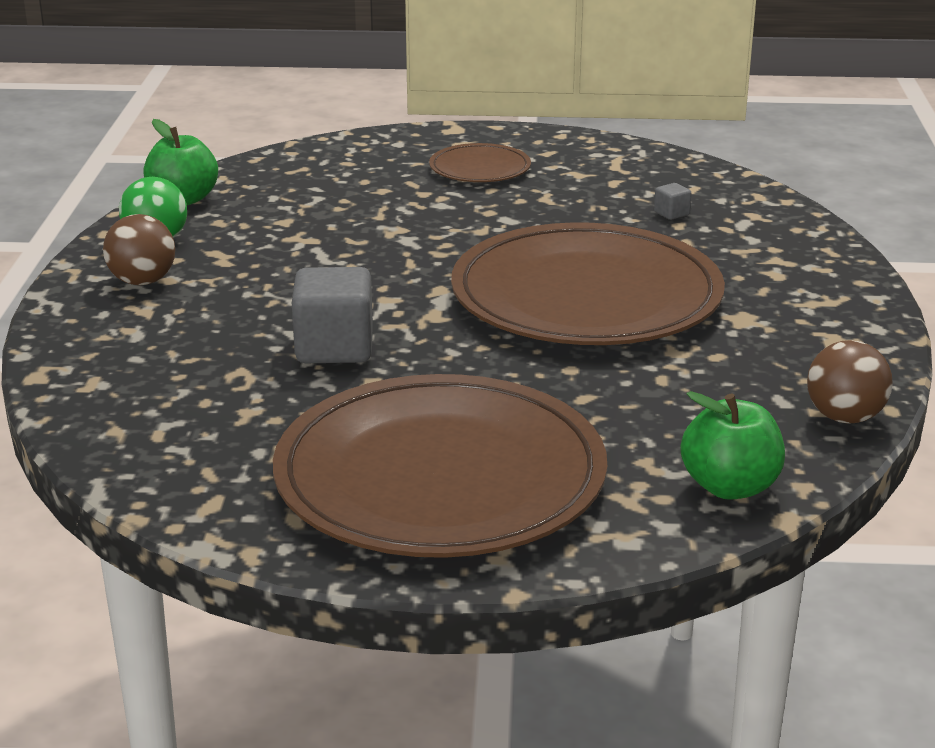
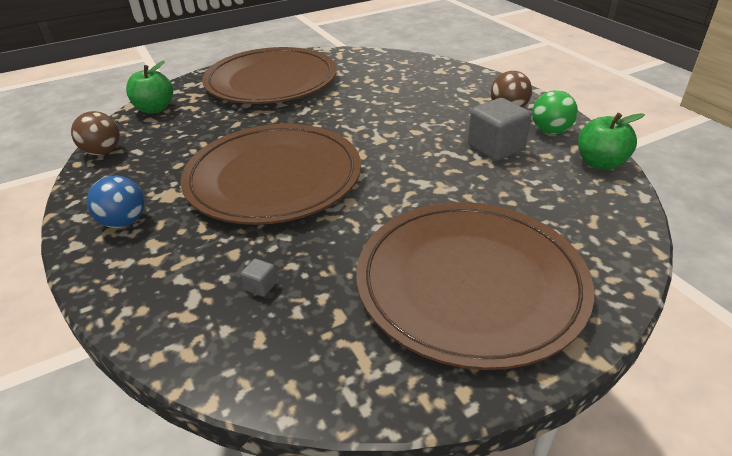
camera: 150 degrees right, 10 degrees up
grey cube [292,267,373,363] -> grey cube moved to [468,98,531,161]
brown plate [429,143,531,182] -> brown plate [356,202,594,370], size x2.24
none -> blue ball [87,175,144,228]

